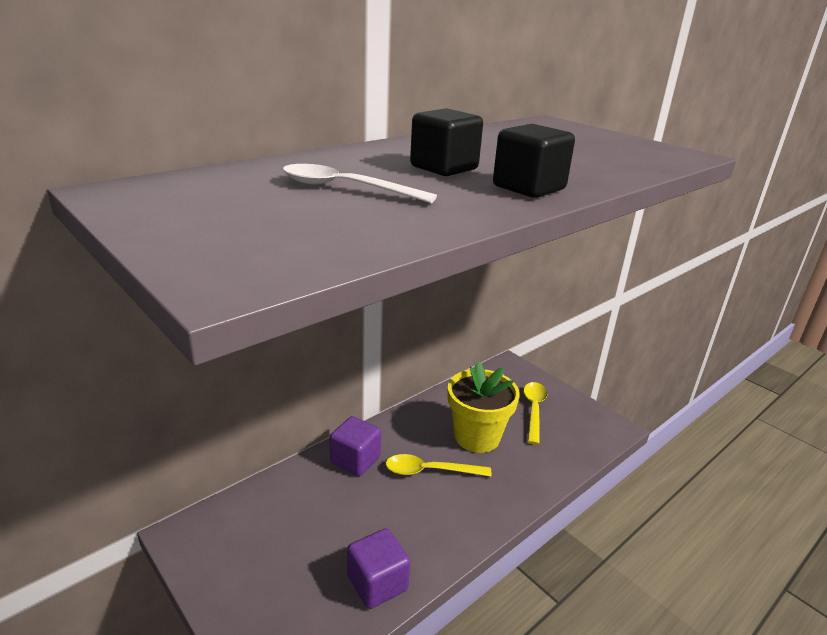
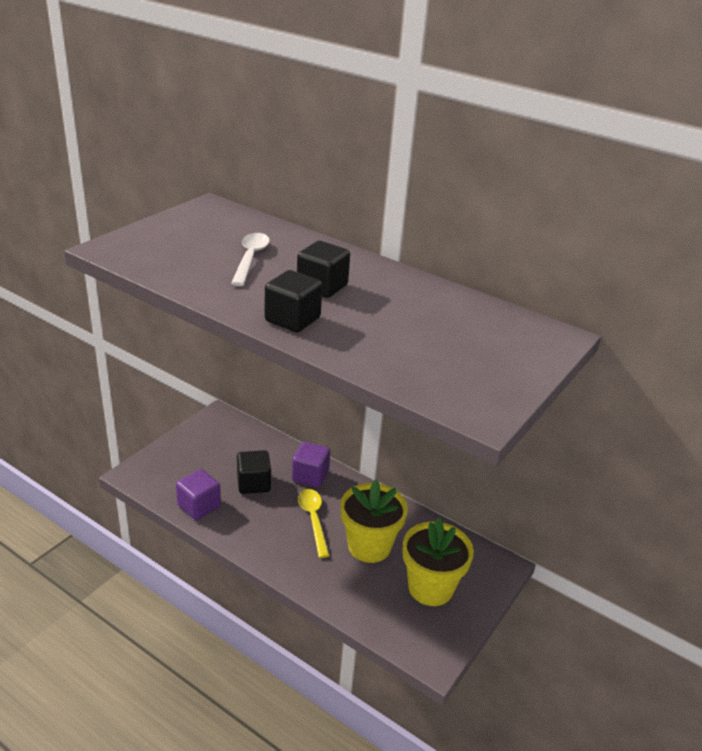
camera: 75 degrees right, 5 degrees up
yellow spoon [523,382,547,445] -> yellow flower pot [402,518,474,606]
none -> black cube [237,450,271,494]

